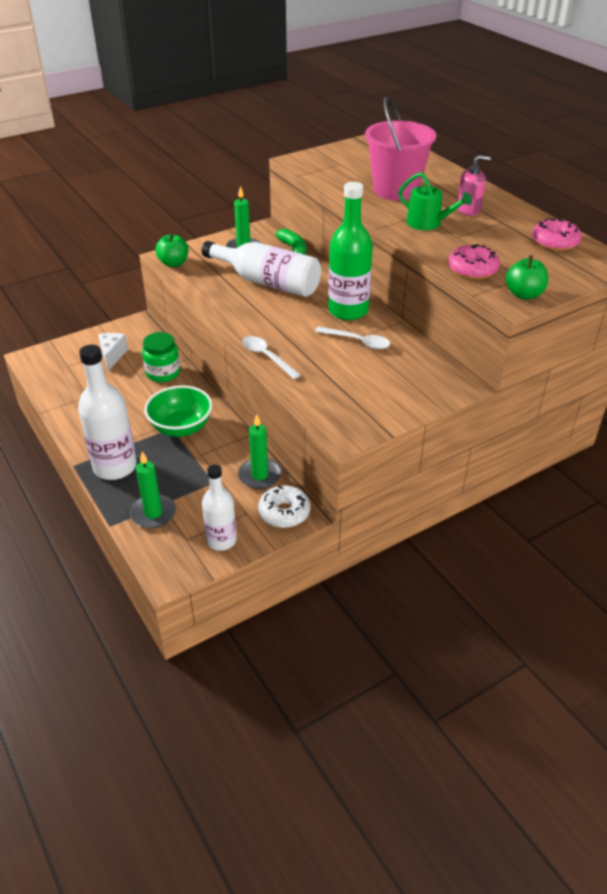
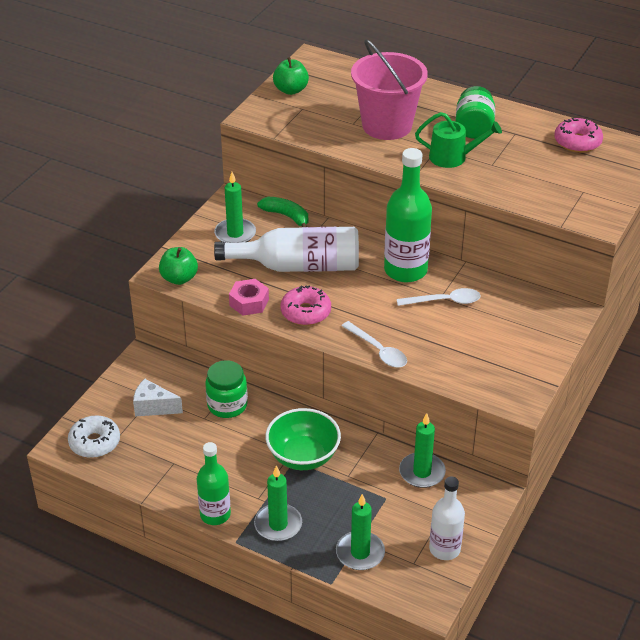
camera: 30 degrees left, 0 degrees up
white bottle [78,345,137,480] -> green candle [254,465,302,541]
white cheese [98,333,128,371] -> white cheese turned 45 degrees counterclockwise [133,379,183,417]
white spoon [242,336,301,379] -> white spoon turned 150 degrees counterclockwise [342,321,407,368]
white donut [258,485,310,528] -> white donut moved to [68,415,120,458]
pink donut [449,244,500,280] -> pink donut moved to [281,285,331,326]
pink soap dispenser [457,155,491,216] -> green jar [456,86,495,139]
green apple [506,256,548,299] -> green apple moved to [273,57,309,95]
none -> green bottle [197,442,231,525]
none -> pink nut [229,279,269,316]

